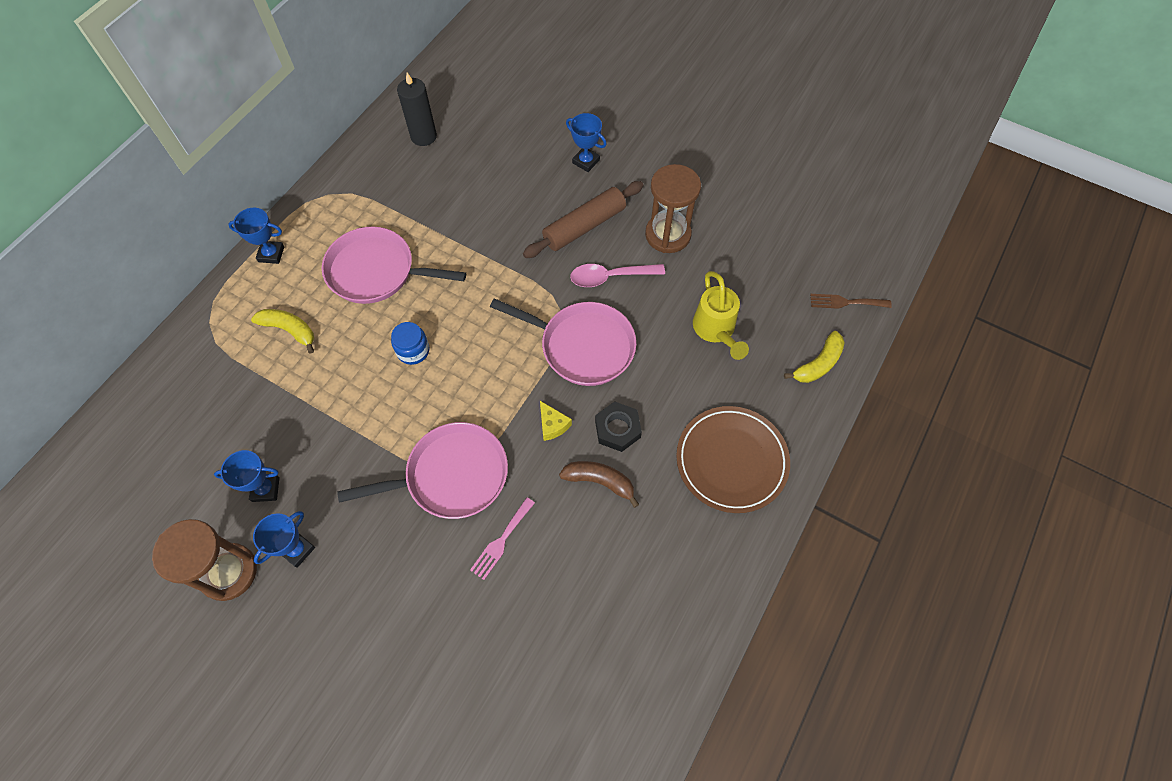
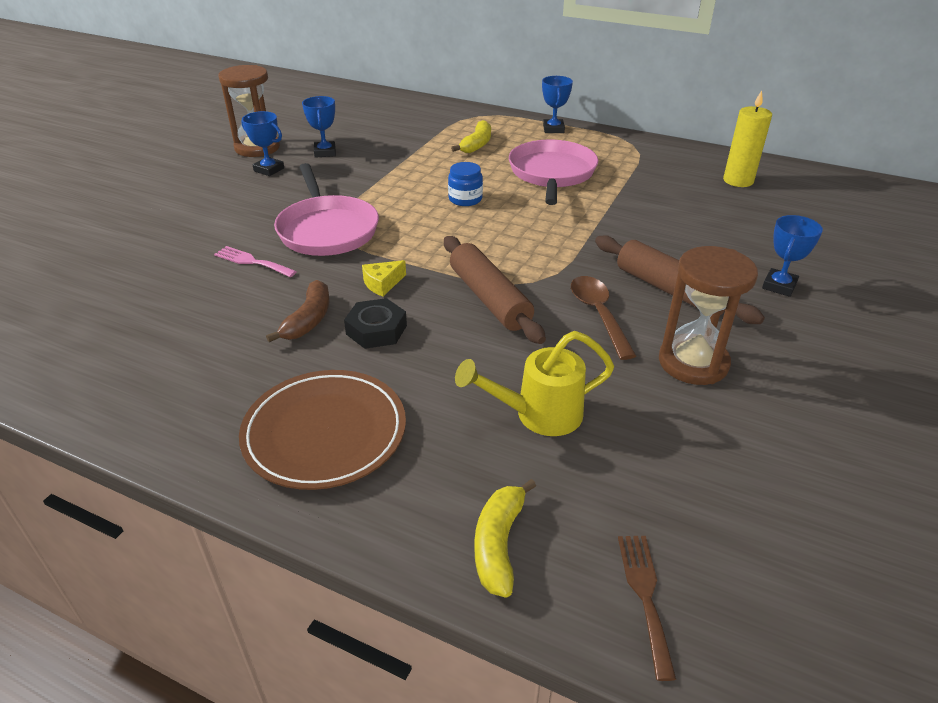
camera: 85 degrees right, 25 degrees down
black candle [397,73,437,146] -> yellow candle [723,90,772,187]
pink pan [490,298,637,386] -> brown rolling pin [444,236,546,344]
pink spoon [570,264,665,287] -> brown spoon [571,276,636,360]
yellow banana [784,331,845,383] -> yellow banana turned 60 degrees clockwise [474,479,536,597]

